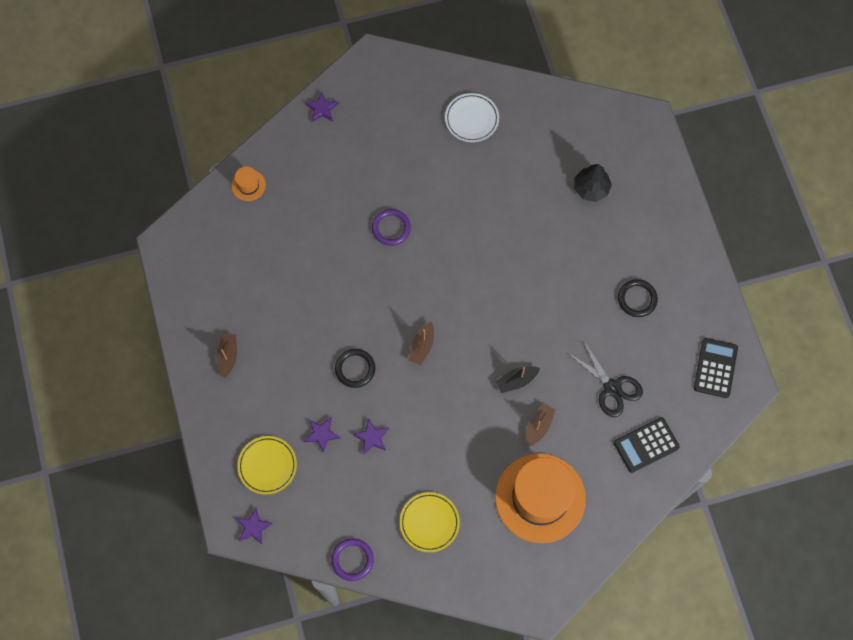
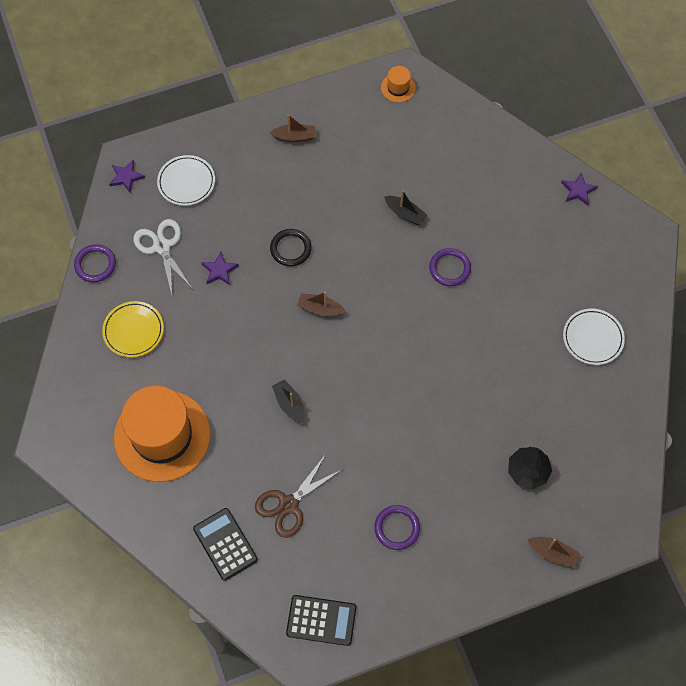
camera: 85 degrees right, 5 degrees down
orange hat [231,166,266,201] -> orange hat moved to [381,66,416,102]
yellow plate [237,436,297,495] -> white plate [157,155,215,206]
purple star [304,417,340,453] -> none
brown boat [526,403,555,447] -> brown boat moved to [527,537,580,567]
black scissors [566,340,643,417] -> brown scissors [255,454,343,538]
black ring [618,279,658,317] -> purple ring [374,505,420,550]
none -> white scissors [133,219,193,294]
none -> black boat [384,190,427,225]

